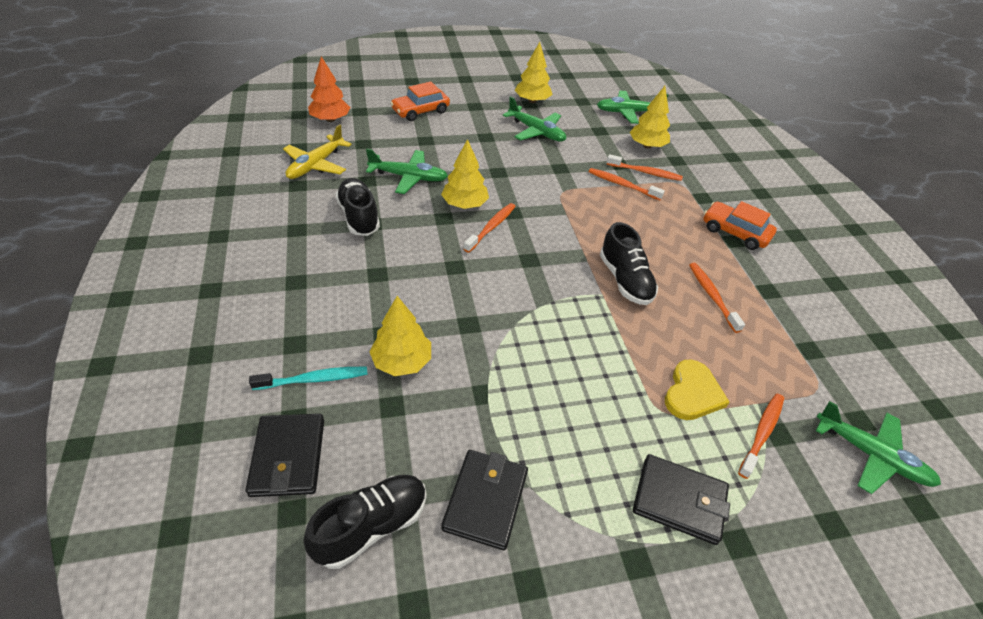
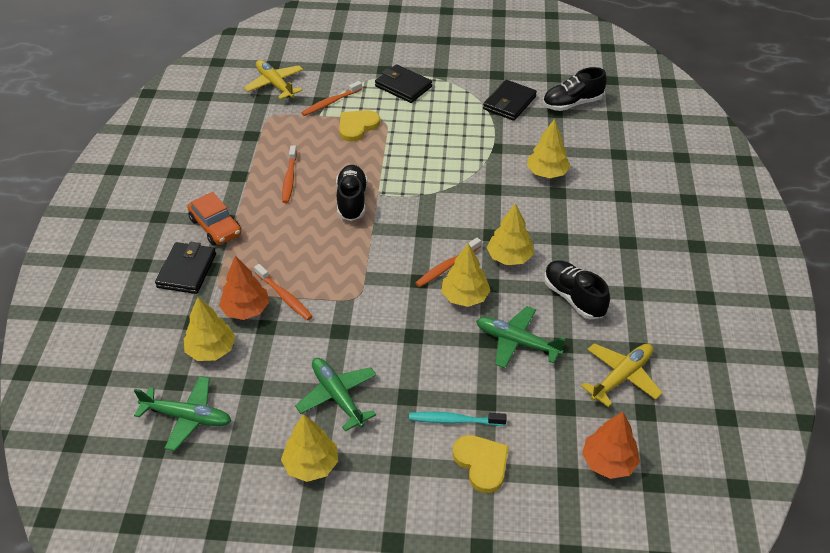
camera: 160 degrees left, 0 degrees up
black wallet [245,414,324,497] -> black wallet moved to [155,242,216,294]
turquoise toothbrush [249,367,368,390] -> turquoise toothbrush moved to [409,412,507,426]
black shoe [335,178,380,236] -> black shoe turned 150 degrees clockwise [544,260,610,320]
orange car [390,82,450,121] -> yellow heart [453,435,509,493]
orange toothbrush [607,154,683,181] -> orange tree [219,256,269,320]
green plane [816,401,941,494] -> yellow plane [244,60,303,100]
none -> yellow tree [486,203,534,265]

